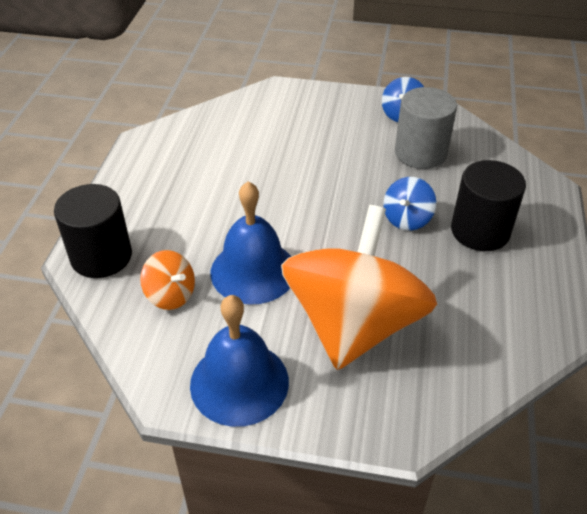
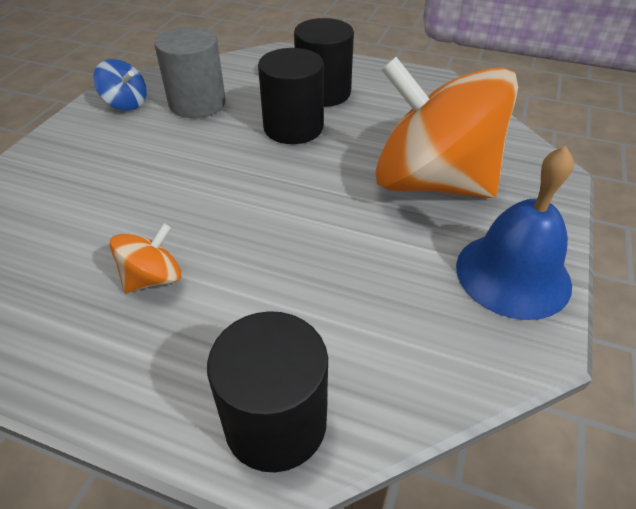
camera: 80 degrees left, 0 degrees up
orange spinning top [140,250,195,310] -> orange spinning top moved to [109,223,181,293]
blue bell [211,181,291,305] -> none
blue spinning top [383,177,436,231] -> black cylinder [258,48,324,144]

